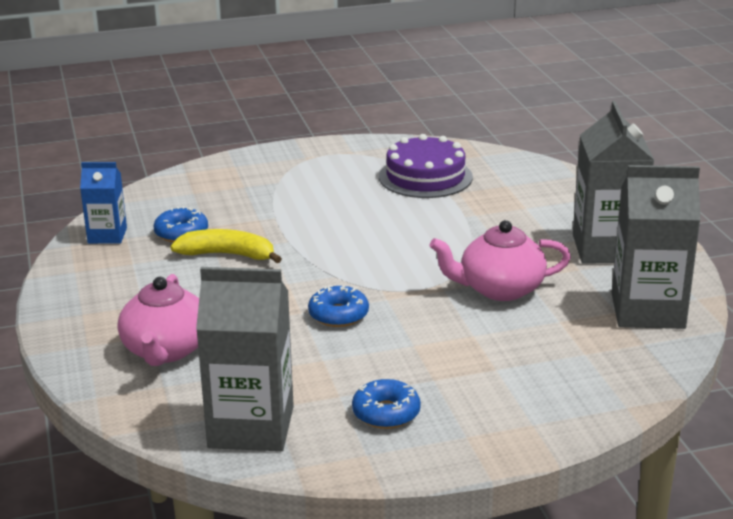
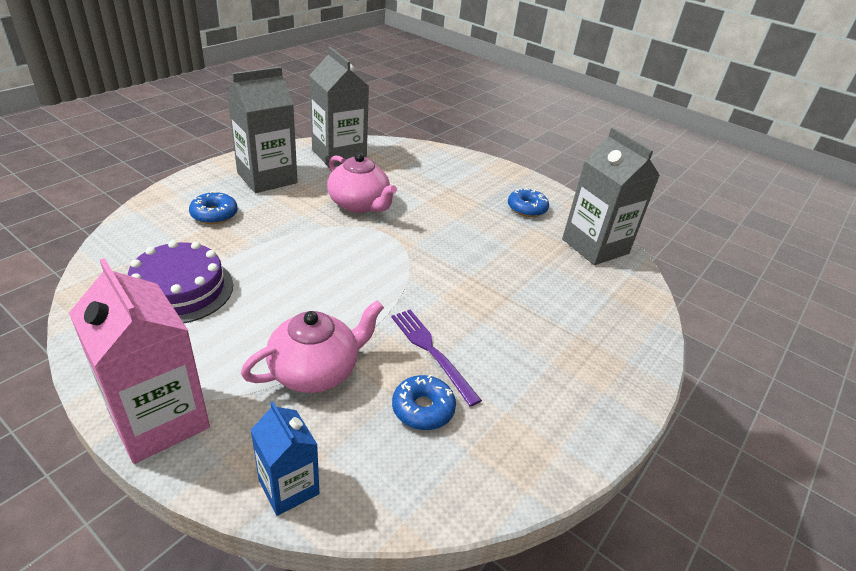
camera: 130 degrees left, 10 degrees up
blue carton [80,162,127,244] -> blue carton moved to [251,401,319,516]
pink teapot [118,274,199,366] -> pink teapot moved to [241,300,384,393]
yellow banana [170,229,282,263] -> purple fork [391,310,482,407]
blue donut [308,285,369,327] -> blue donut moved to [189,191,238,224]
none -> pink carton [69,258,210,464]

